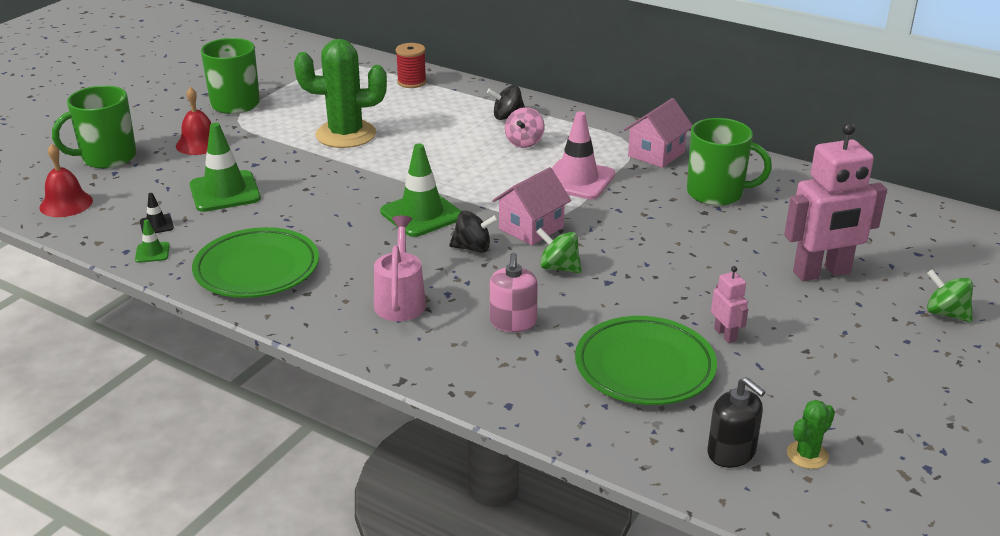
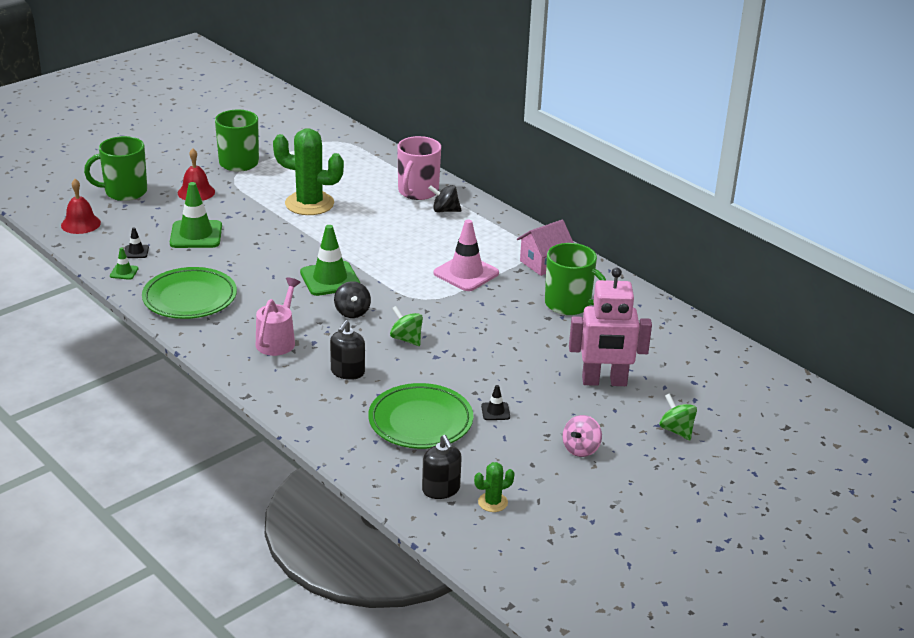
camera: 15 degrees right, 0 degrees up
red spool [396,43,427,88] -> none
black spinning top [449,210,499,253] -> black spinning top turned 60 degrees clockwise [334,281,371,318]
pink soap dispenser [490,253,538,332] -> black soap dispenser [330,320,365,380]
pink house [492,167,571,245] -> none
pink spinning top [505,107,545,148] -> pink spinning top moved to [563,415,602,457]
pink robot [711,266,748,343] -> black traffic cone [481,385,510,420]
none -> pink mug [397,136,441,200]

